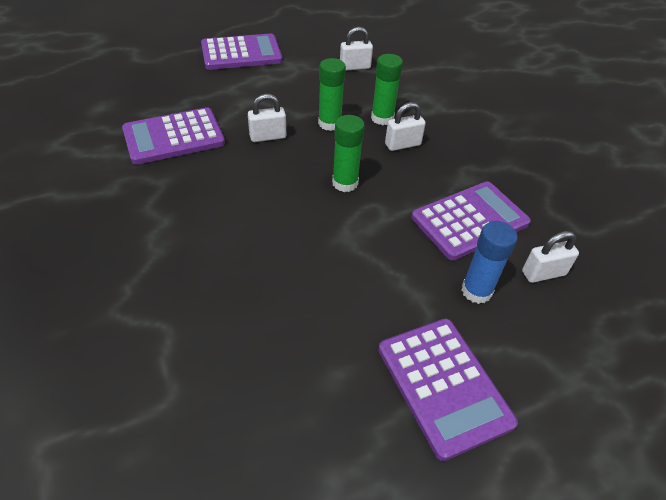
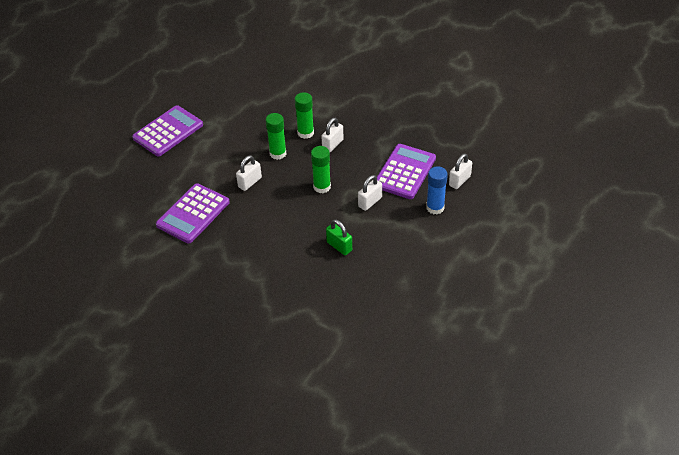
camera: 30 degrees left, 0 degrees up
white padlock [340,27,373,71] -> white padlock moved to [358,175,382,211]
purple calculator [378,319,518,461] -> none
none -> green padlock [326,219,352,255]

